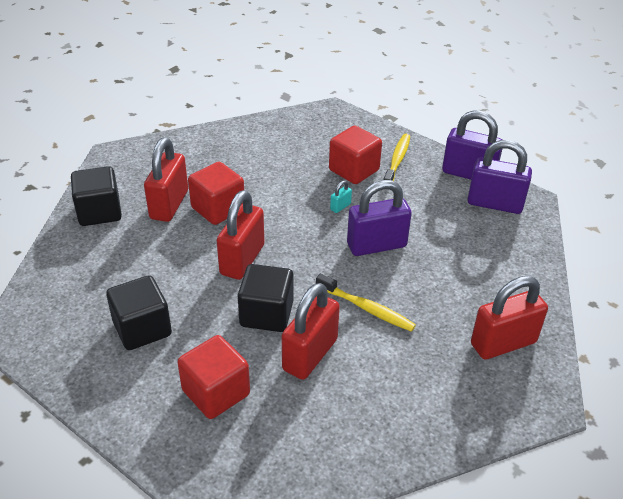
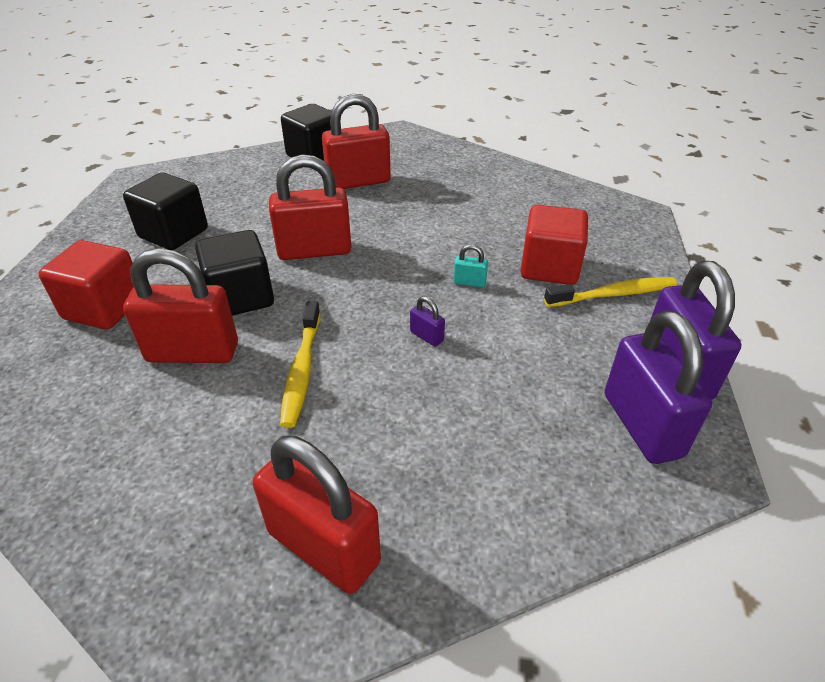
camera: 60 degrees right, 0 degrees up
red cube [188,162,244,225] -> none
purple padlock [347,180,412,256] -> purple padlock [410,296,445,347], size x0.41

